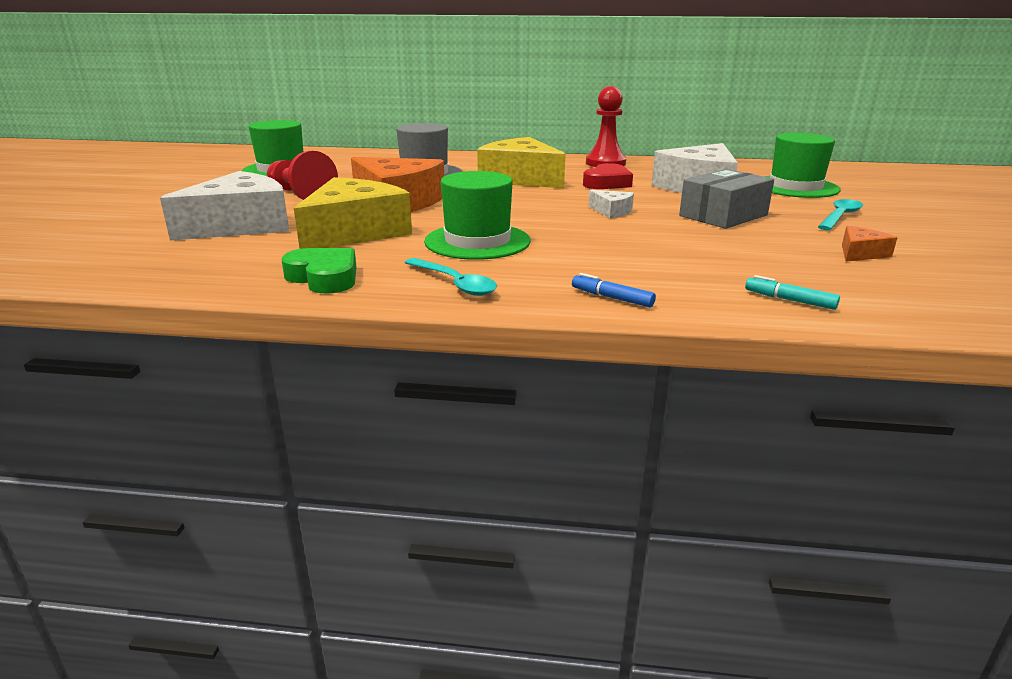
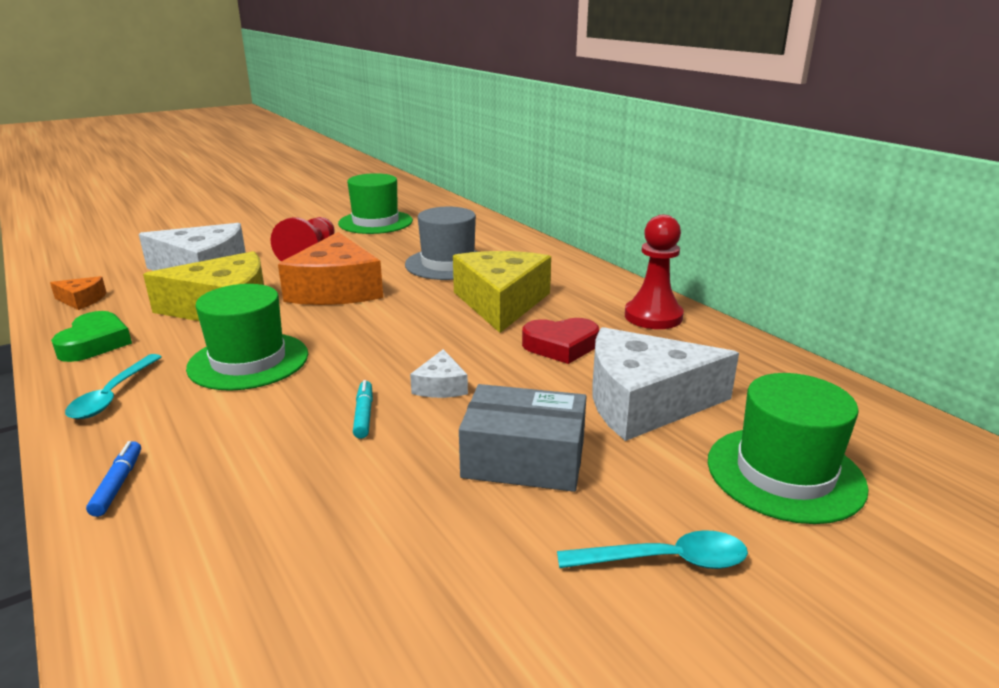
camera: 50 degrees right, 0 degrees up
turquoise marker [745,275,840,310] -> turquoise marker moved to [353,380,373,439]
orange cheese [842,226,897,262] -> orange cheese moved to [50,276,107,310]

